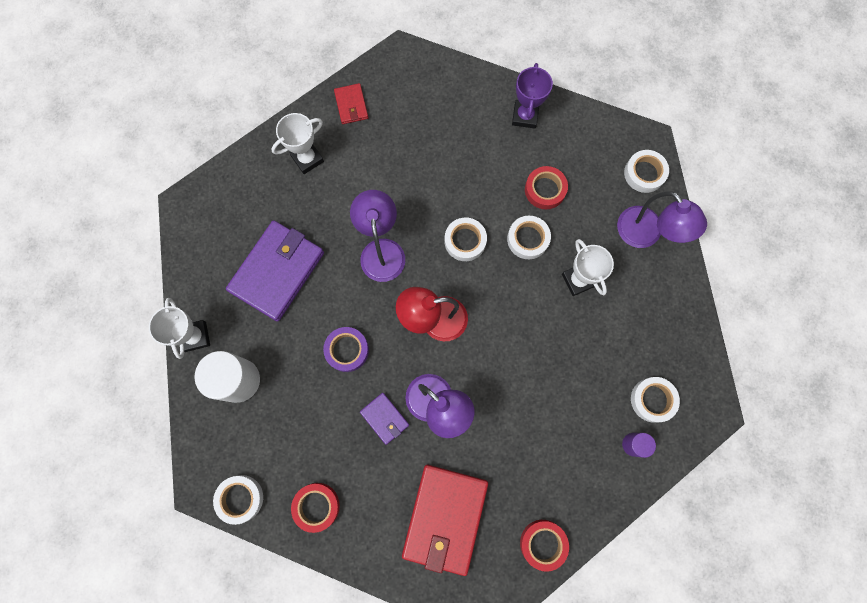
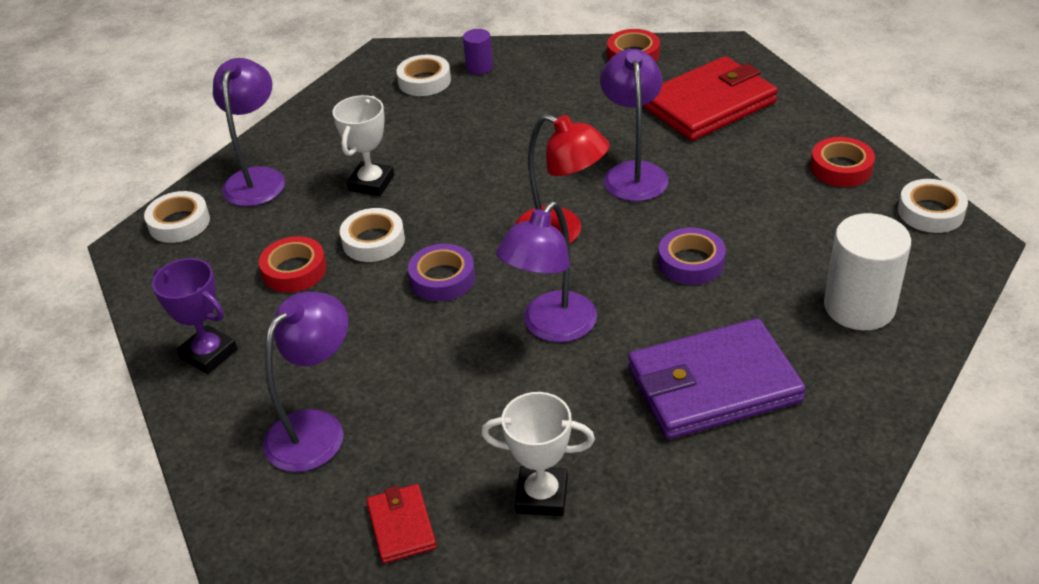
camera: 135 degrees left, 35 degrees down
white trophy [149,298,210,359] -> none
red wallet [334,83,368,124] -> red wallet turned 45 degrees counterclockwise [366,484,437,564]
purple wallet [360,393,409,445] -> none
white tape [444,218,487,261] -> purple tape [408,244,475,301]
purple trophy [512,63,553,129] -> purple trophy turned 75 degrees clockwise [152,258,238,374]
none -> purple lamp [263,292,348,472]

